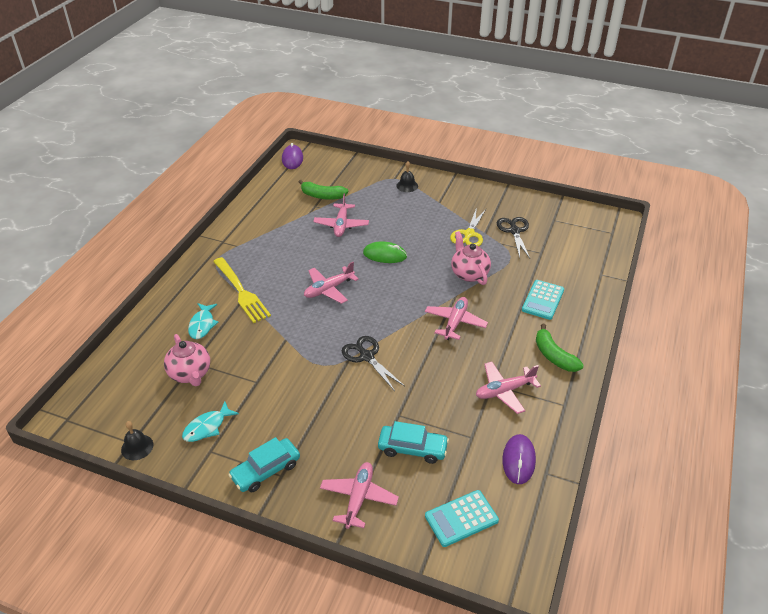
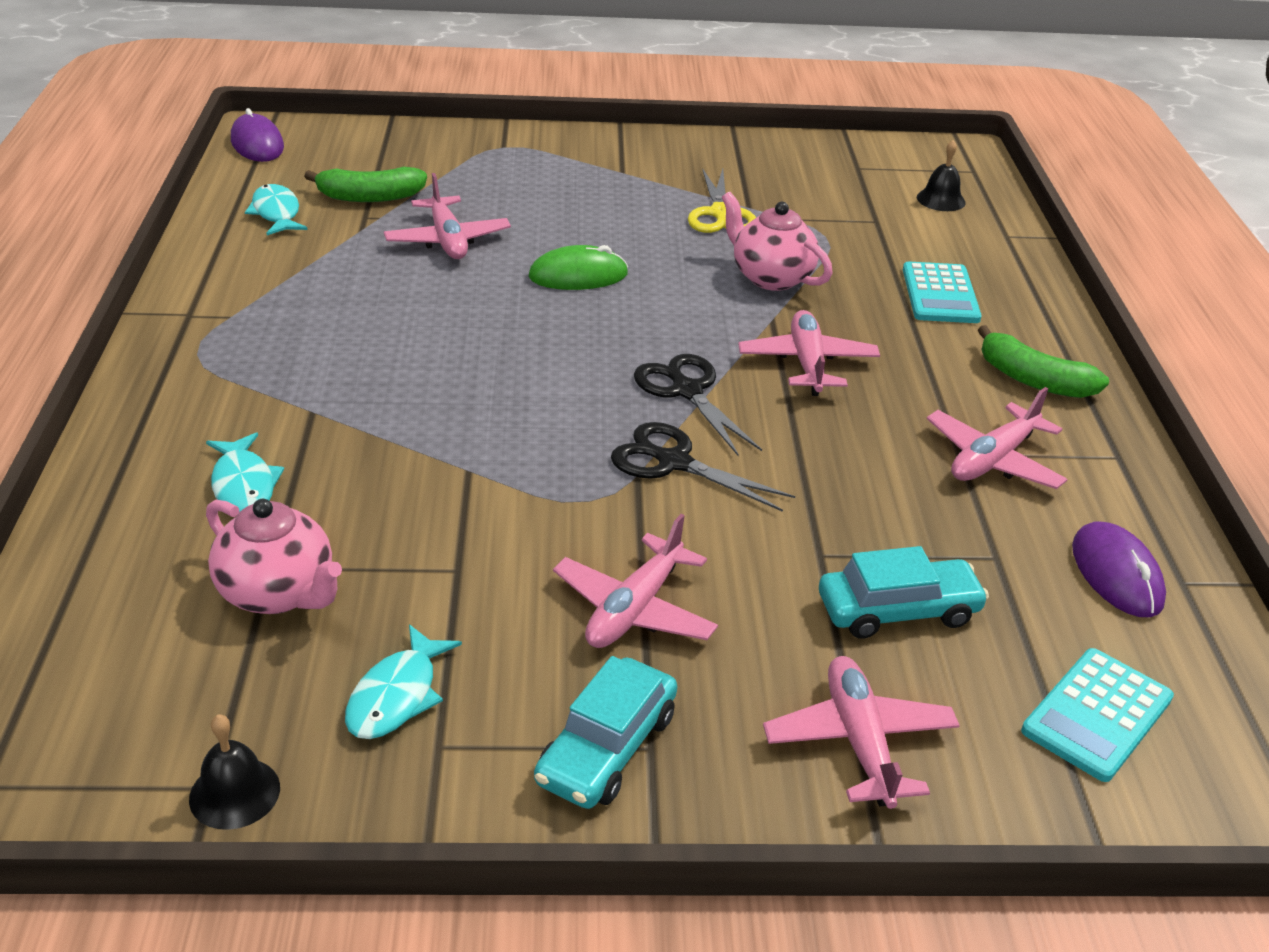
camera: 25 degrees left, 5 degrees down
yellow fork [213,257,271,323] -> none
pink plane [304,262,359,304] -> pink plane moved to [553,514,718,648]
black bell [396,162,418,192] -> black bell moved to [917,140,966,211]
black scissors [497,217,530,258] -> black scissors moved to [634,354,762,456]
none -> turquoise fish [245,184,307,235]

